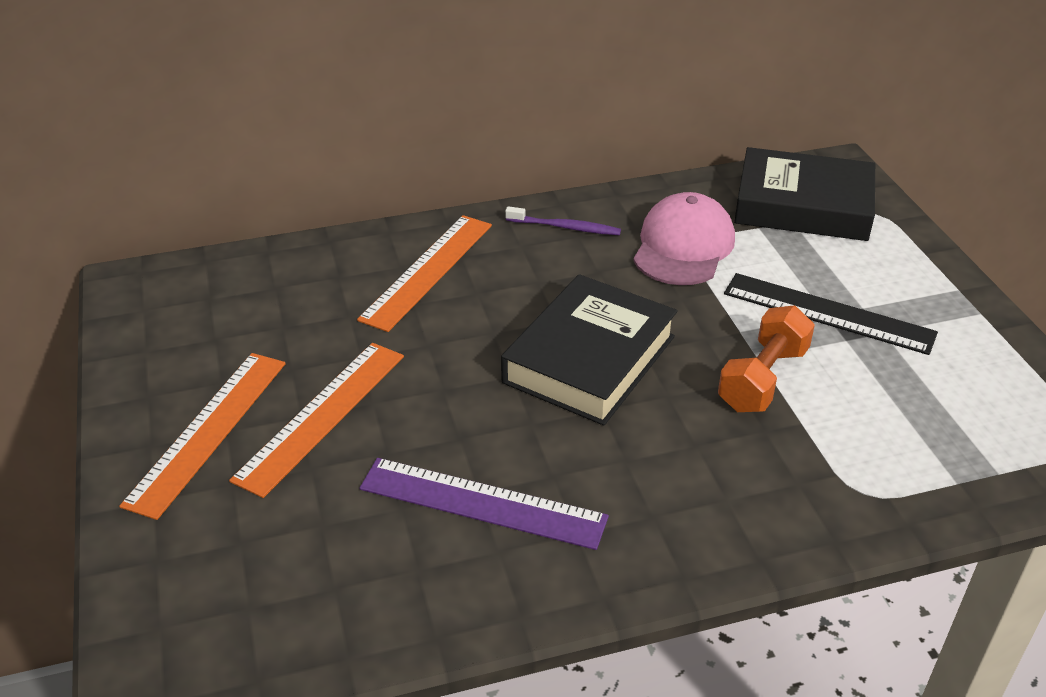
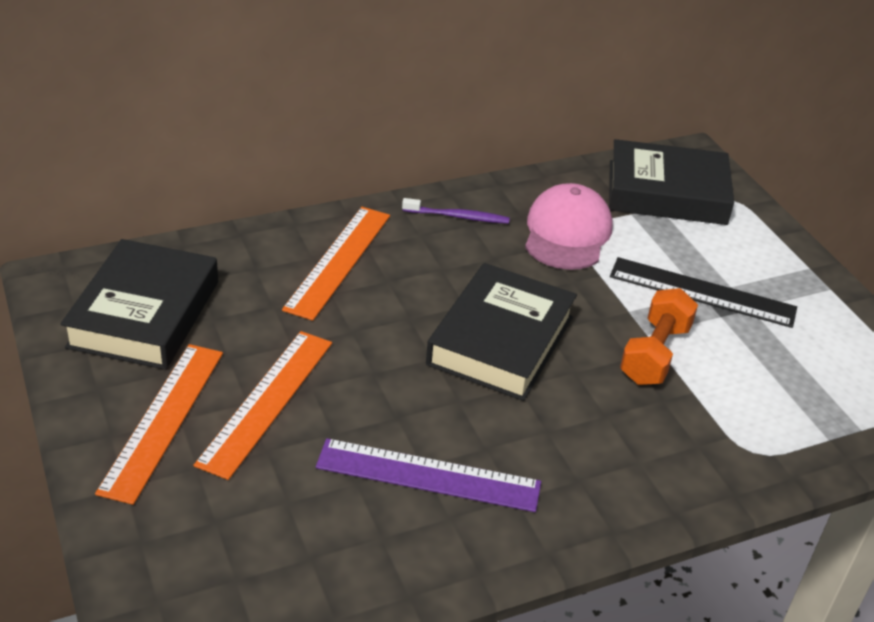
camera: 10 degrees left, 0 degrees up
none -> black book [60,239,218,370]

